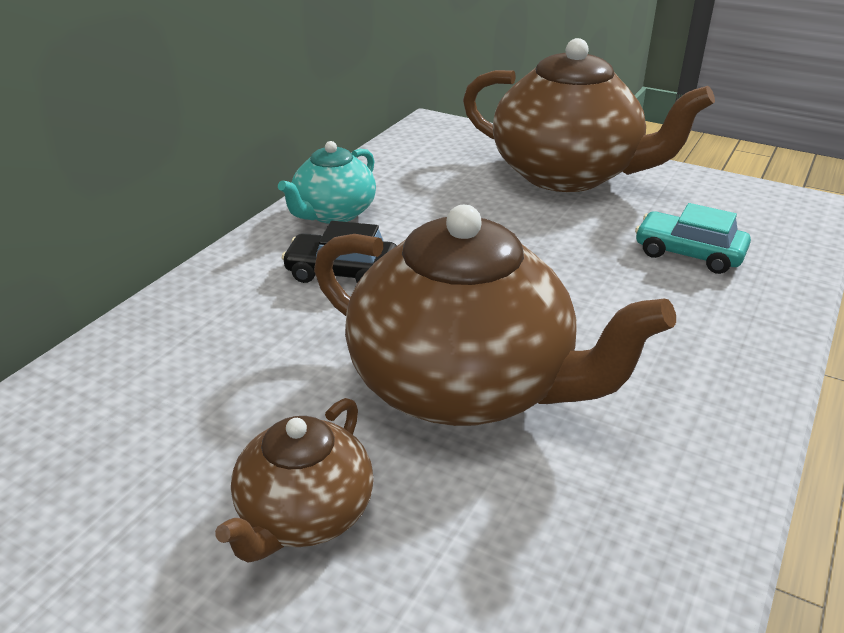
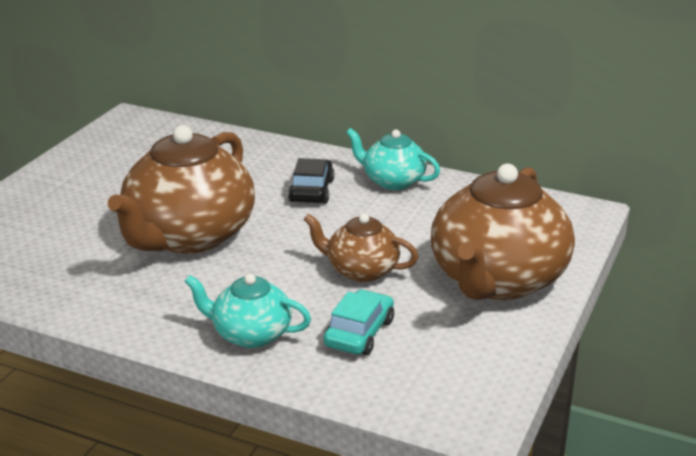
camera: 85 degrees right, 5 degrees down
brown teapot [215,398,374,563] -> brown teapot moved to [303,213,418,282]
none -> turquoise teapot [184,274,311,348]

